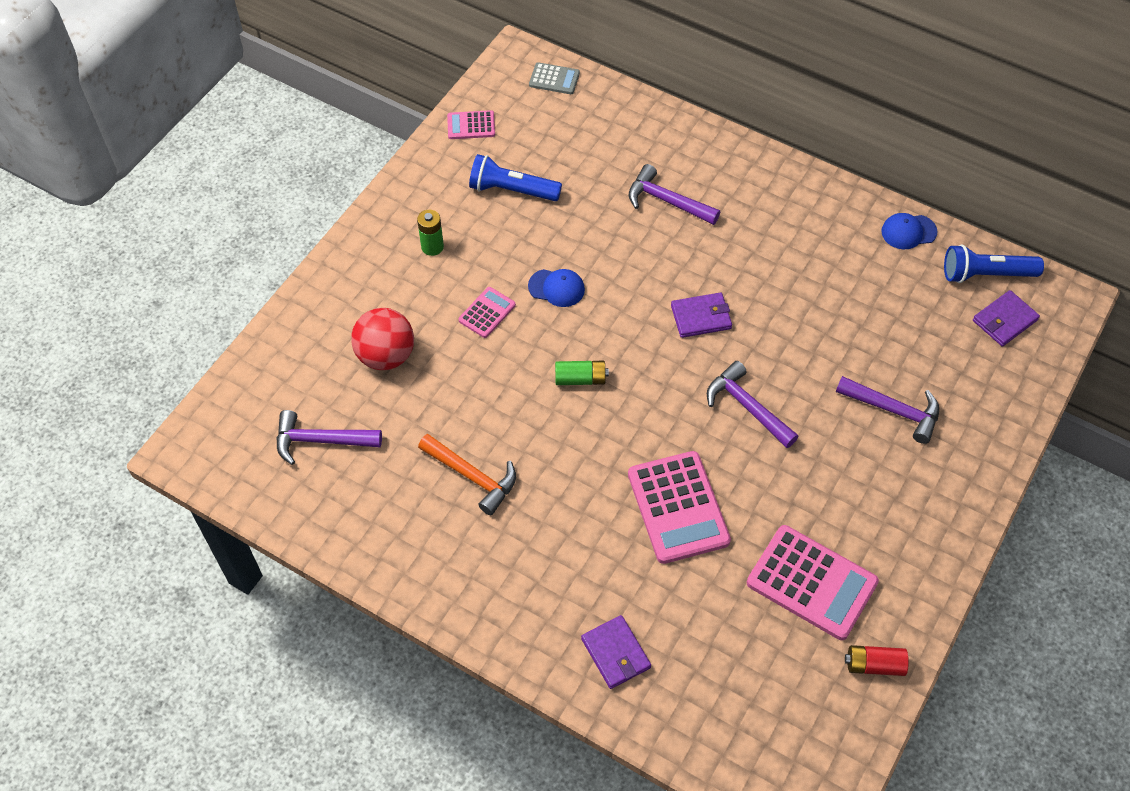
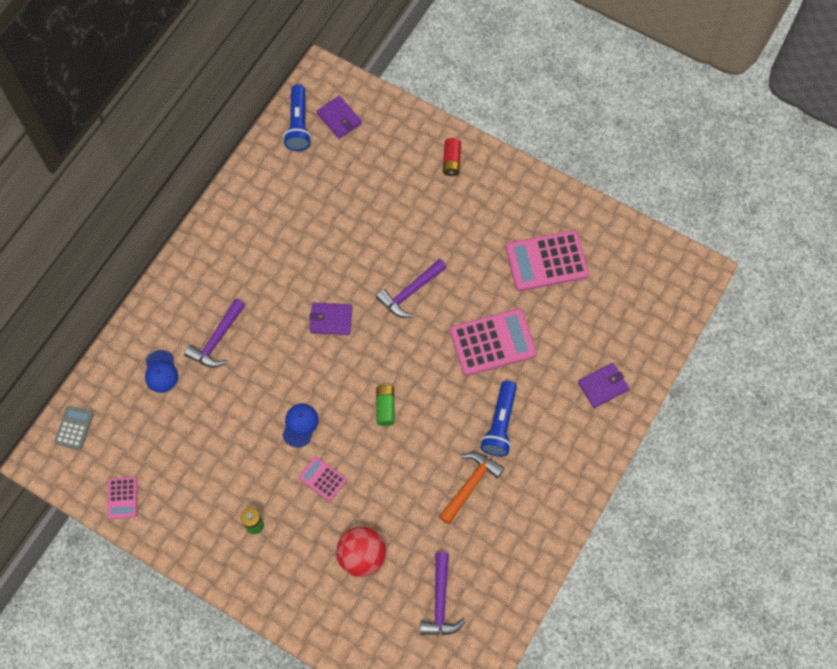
camera: 90 degrees left, 10 degrees up
blue flashlight [469,154,562,201] -> blue flashlight moved to [480,381,517,457]
purple wallet [671,292,732,338] -> purple wallet turned 75 degrees counterclockwise [309,303,352,335]
pink calculator [747,525,879,640] -> pink calculator turned 135 degrees counterclockwise [506,230,589,291]
purple hammer [836,376,939,444] -> none
red battery [845,645,909,676] -> red battery moved to [443,138,461,176]
blue cap [881,213,938,249] -> blue cap moved to [145,350,178,393]

